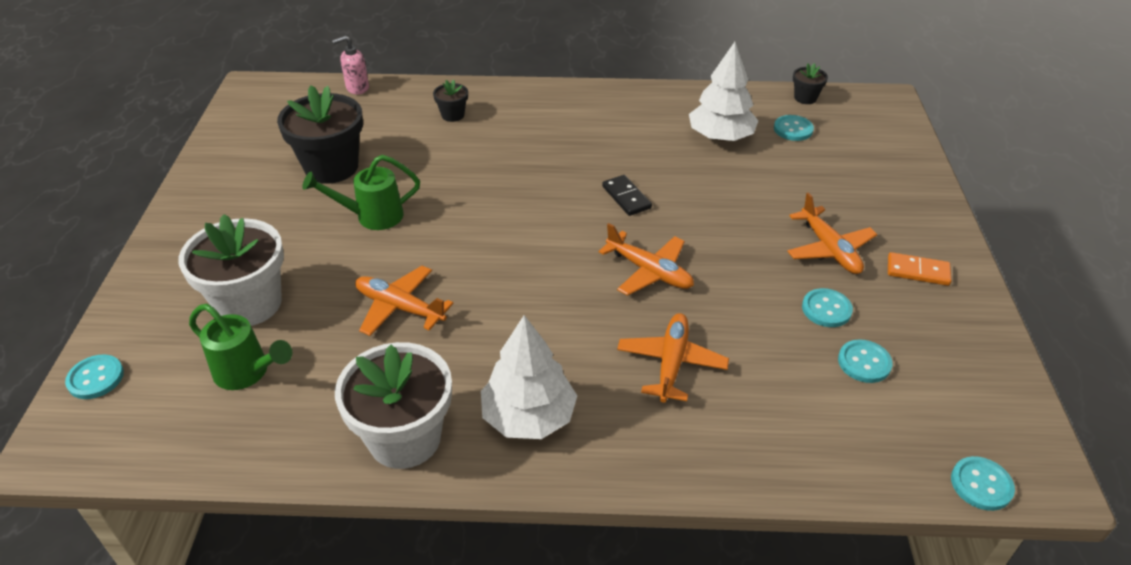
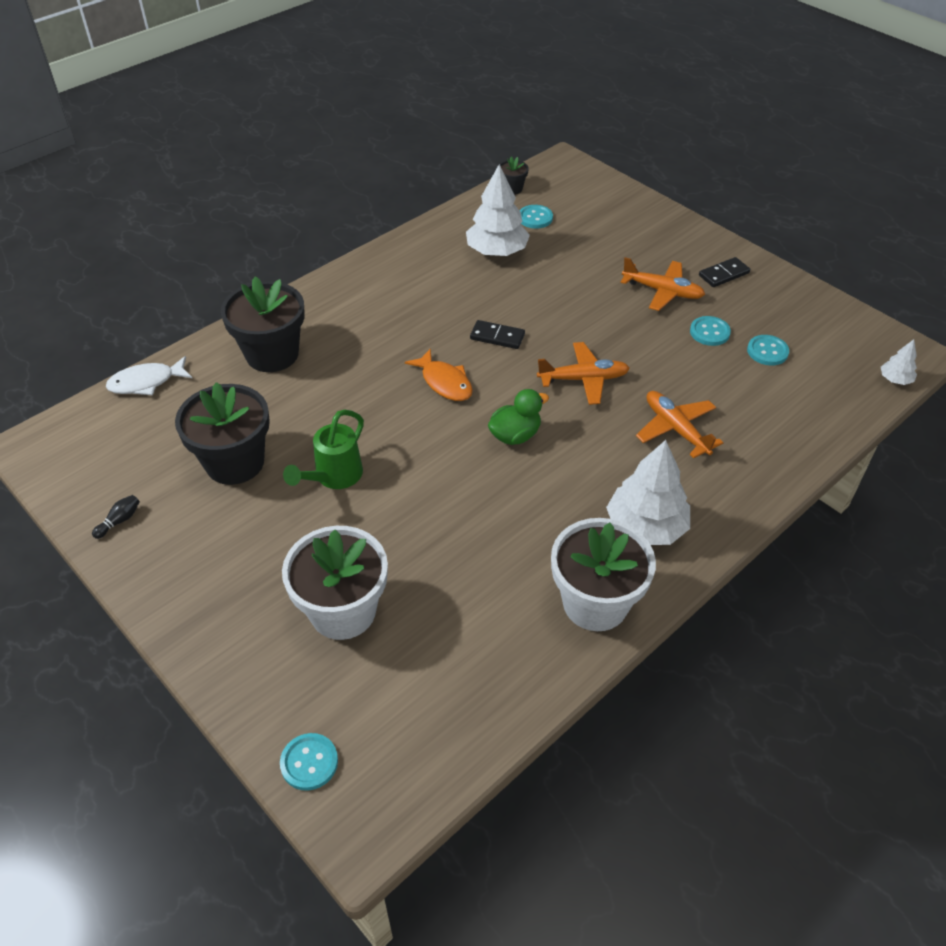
camera: 45 degrees left, 5 degrees up
green watering can [189,304,292,390] -> none
pink soap dispenser [332,36,369,94] -> white fish [106,356,192,395]
orange plane [355,266,454,336] -> none
black flower pot [433,80,468,122] -> black flower pot [221,276,305,372], size x2.15
orange domino [888,252,951,286] -> black domino [699,257,750,287]
turquoise button [951,456,1015,511] -> white tree [881,339,917,385]
none -> black bowling pin [92,495,140,539]
none -> orange fish [405,349,473,401]
none -> green duck [488,389,549,445]

